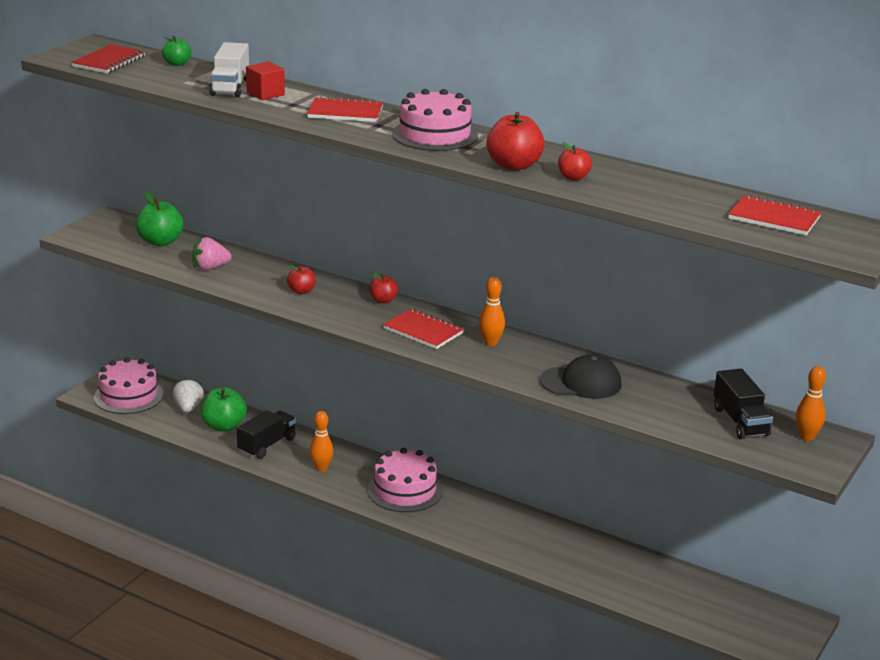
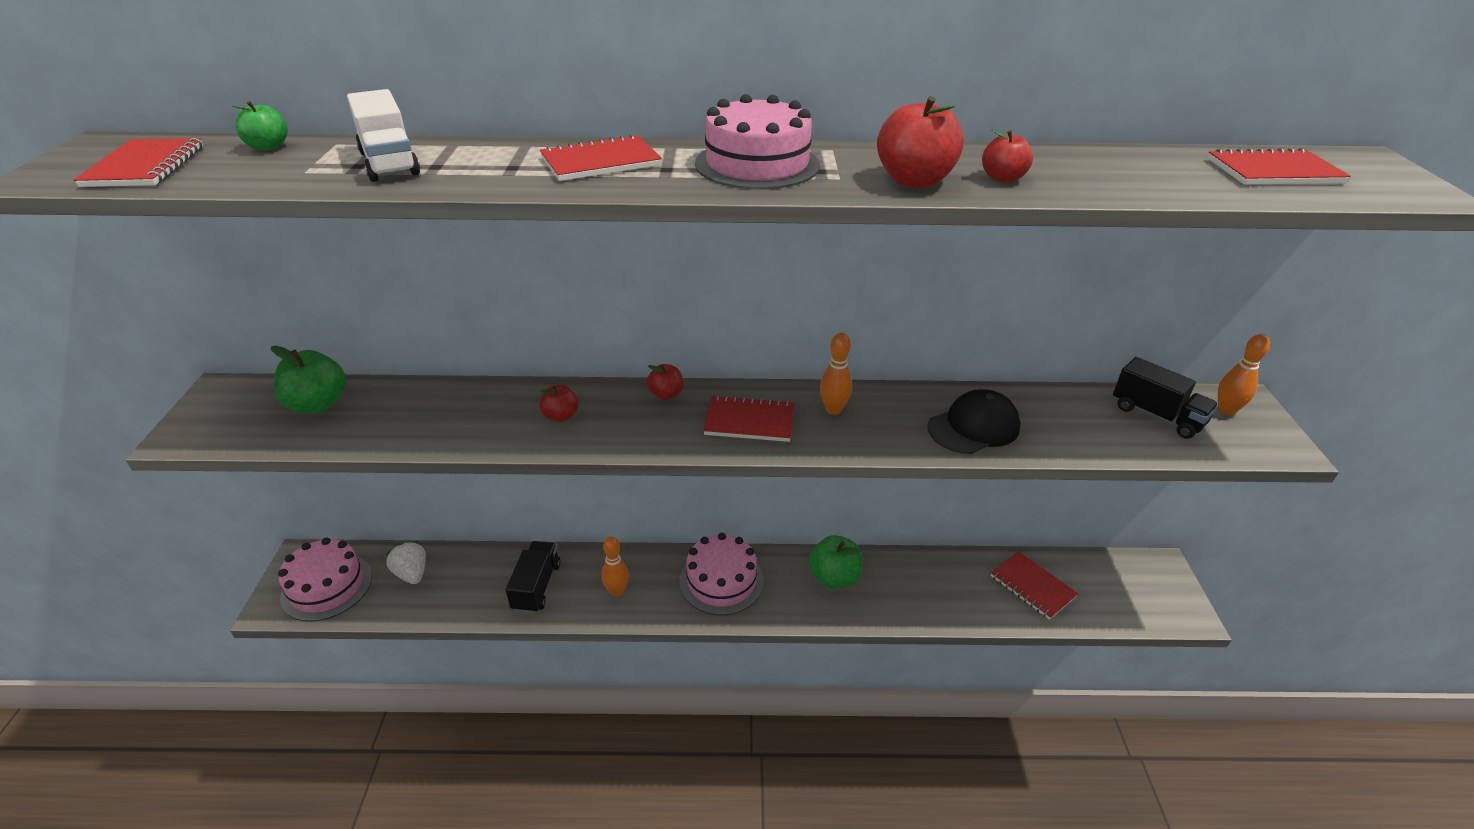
camera: 30 degrees left, 10 degrees up
pink strawberry [192,237,232,271] -> none
green apple [201,387,247,432] -> green apple moved to [809,535,863,589]
red cube [246,61,285,100] -> none
none -> red notebook [991,551,1079,620]

